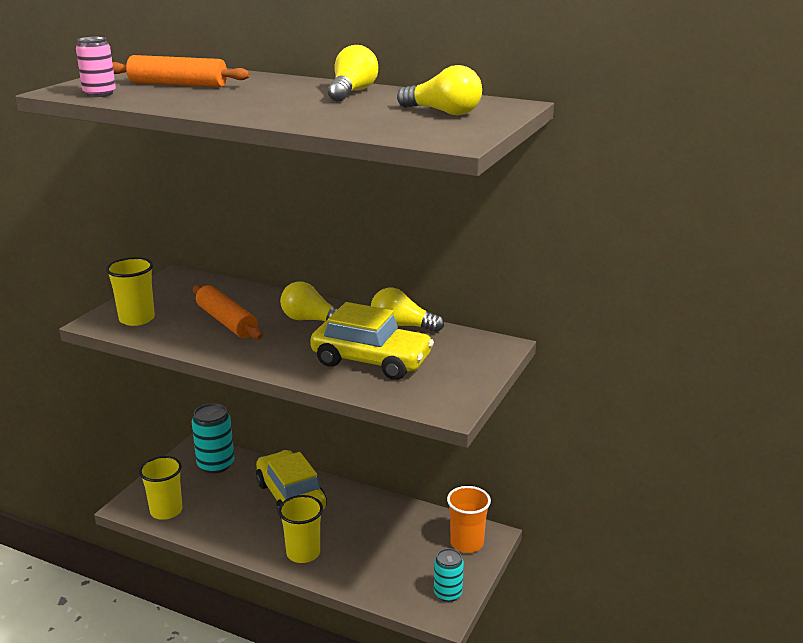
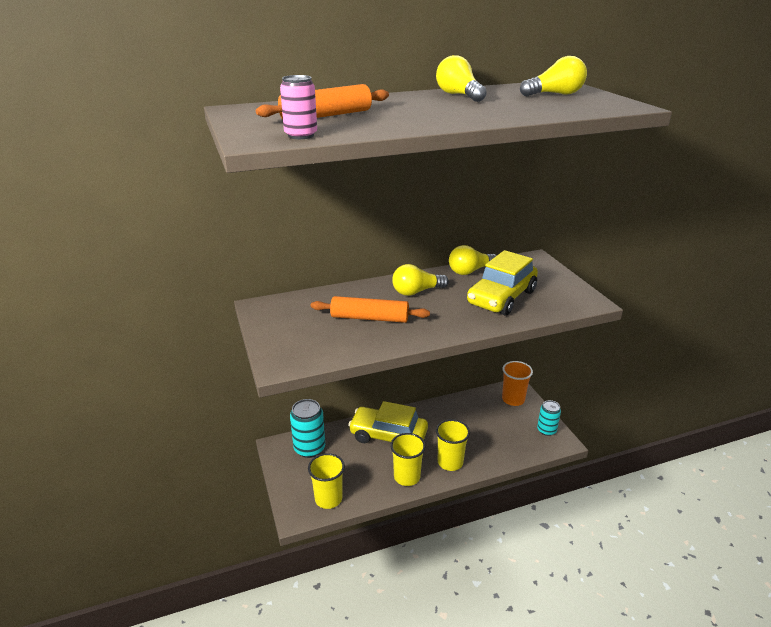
camera: 45 degrees left, 5 degrees up
yellow cup [106,257,155,326] -> yellow cup moved to [390,433,426,486]
yellow car [310,302,434,380] -> yellow car turned 150 degrees clockwise [467,250,538,316]

